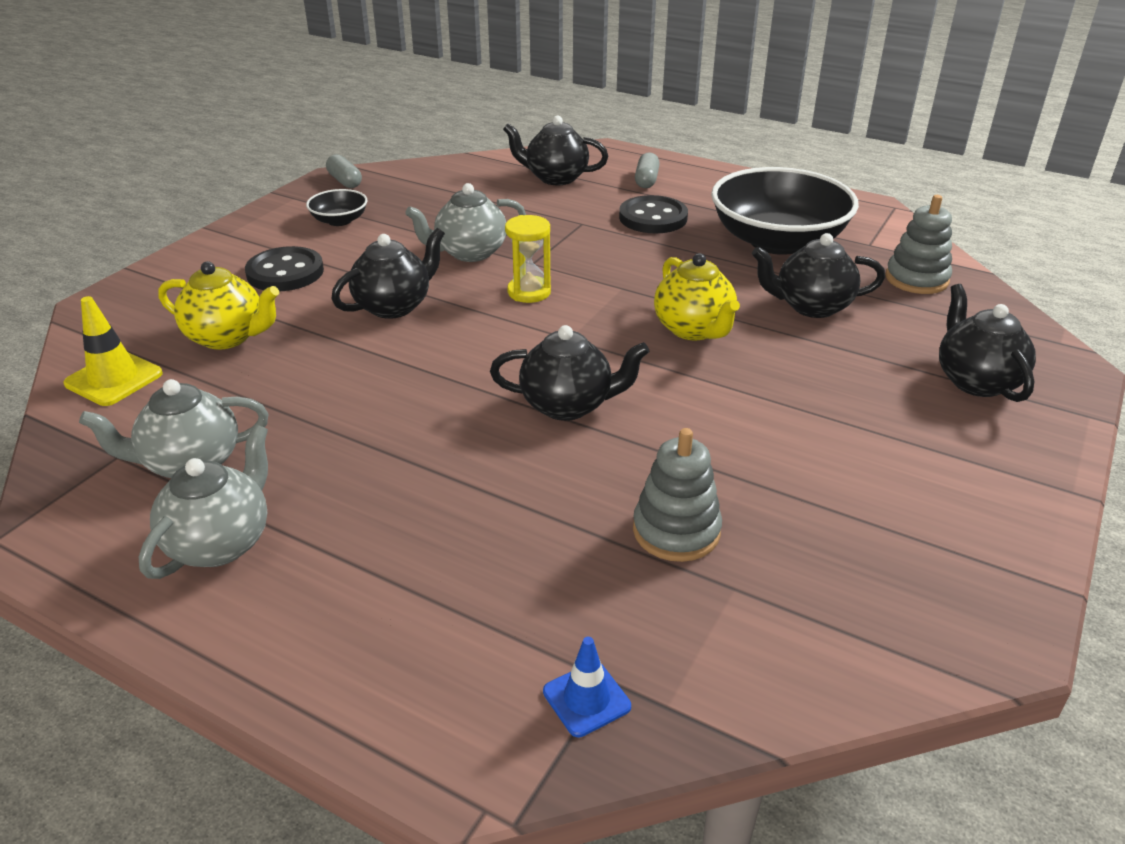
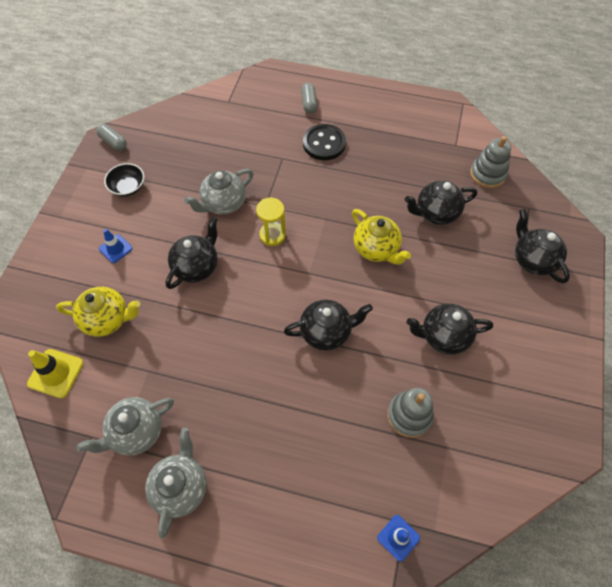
camera: 15 degrees left, 25 degrees up
black button [245,246,324,291] -> blue traffic cone [99,229,133,263]
black teapot [503,116,608,185] -> black teapot moved to [406,303,493,355]
black bowl [711,167,859,255] -> none

